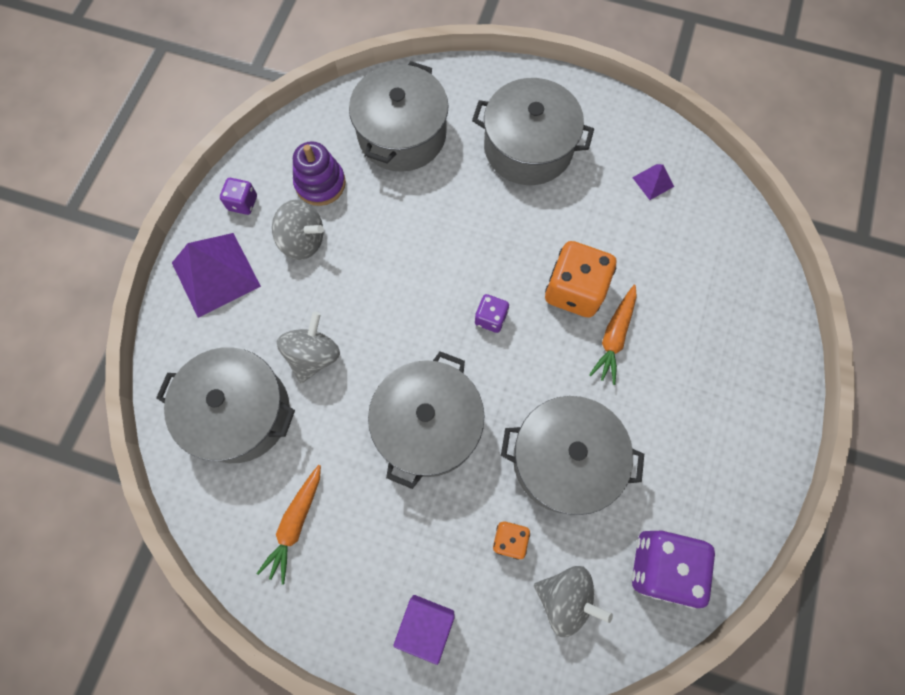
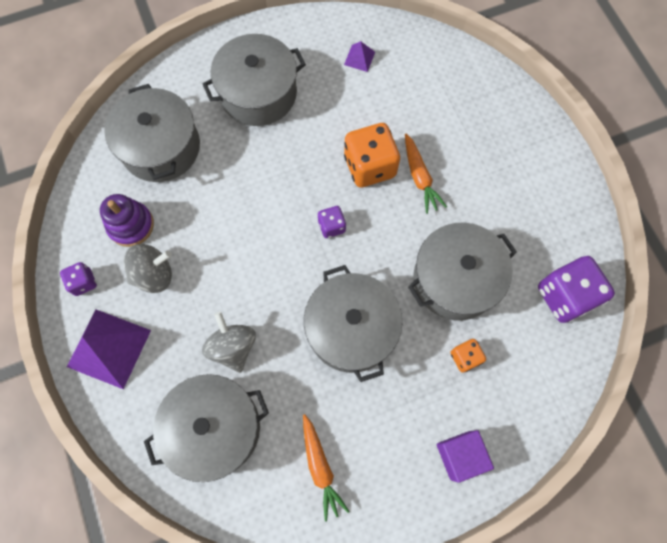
camera: 40 degrees left, 0 degrees up
grey spinning top [534,566,613,637] -> none

